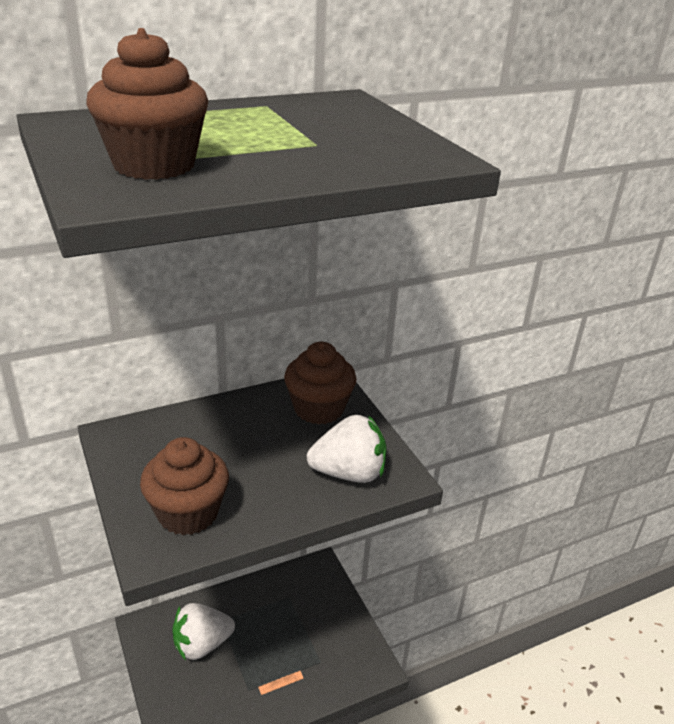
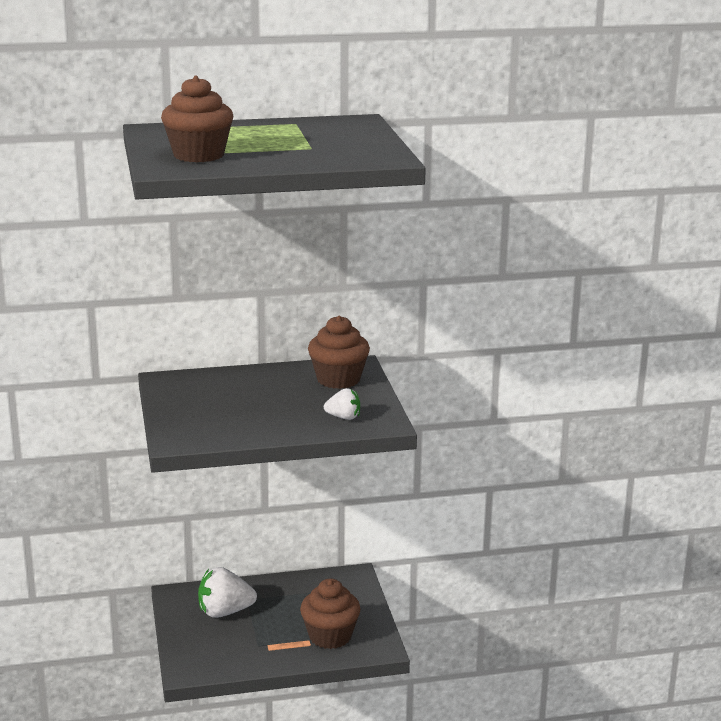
camera: 15 degrees right, 10 degrees down
brown cupcake [140,437,229,535] -> brown cupcake moved to [300,579,361,649]
white strawberry [307,415,386,483] -> white strawberry [324,388,360,420], size x0.57

